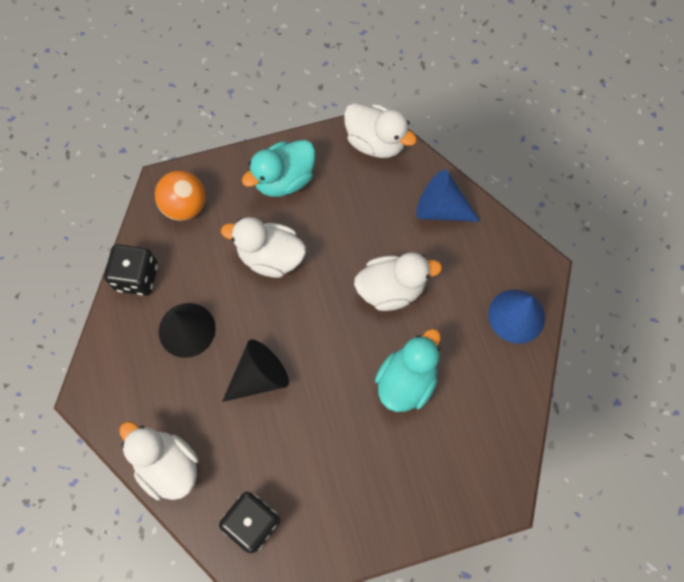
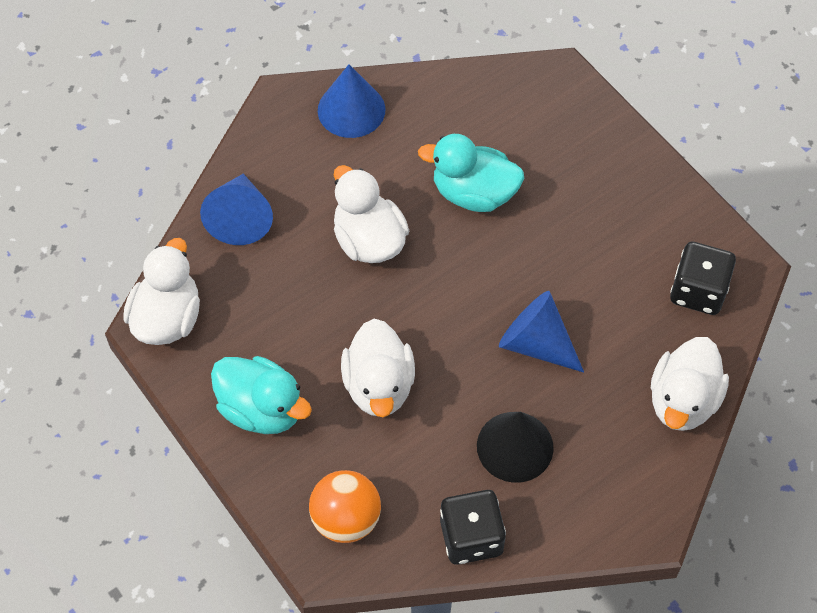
camera: 110 degrees left, 10 degrees down
black cone [222,340,289,402] -> blue cone [499,291,584,373]

